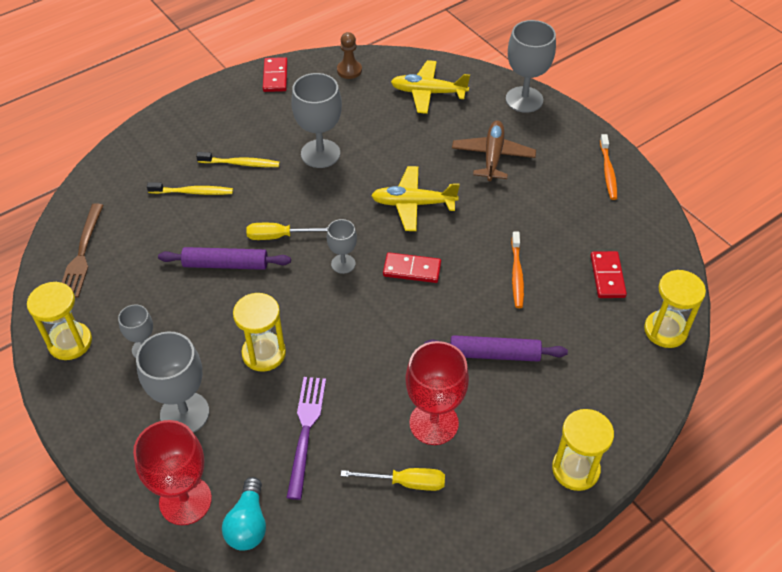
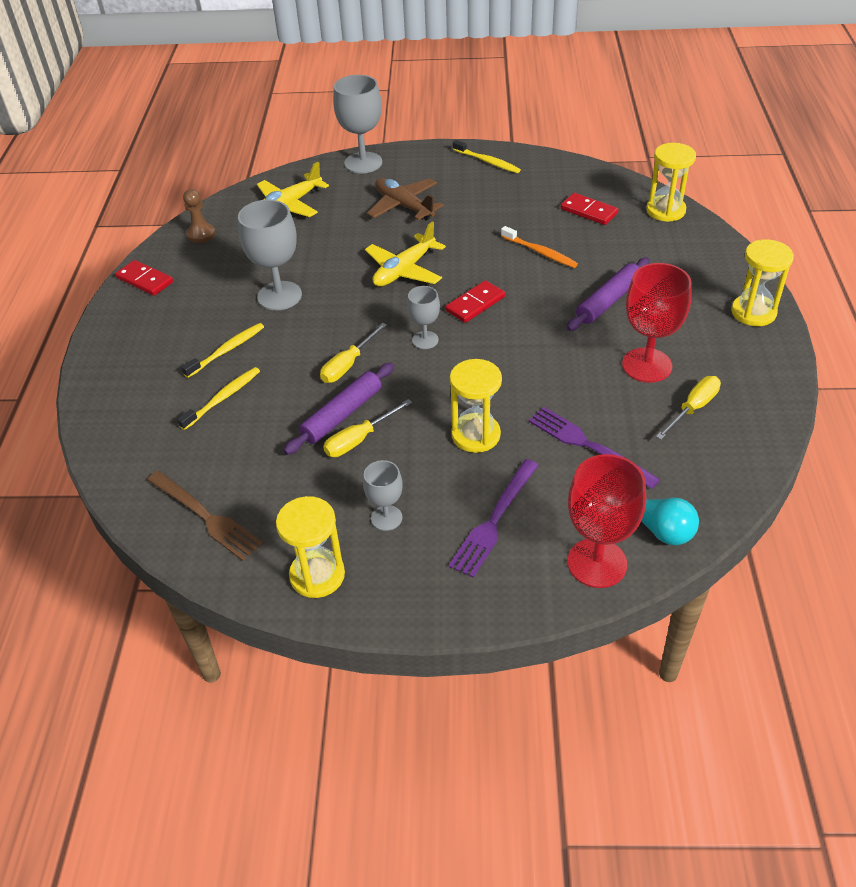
camera: 50 degrees left, 5 degrees down
grey goblet [136,331,209,433] -> purple fork [449,459,539,578]
orange toothbrush [600,134,617,200] -> yellow toothbrush [453,140,521,173]
none -> yellow screwdriver [323,399,412,457]

